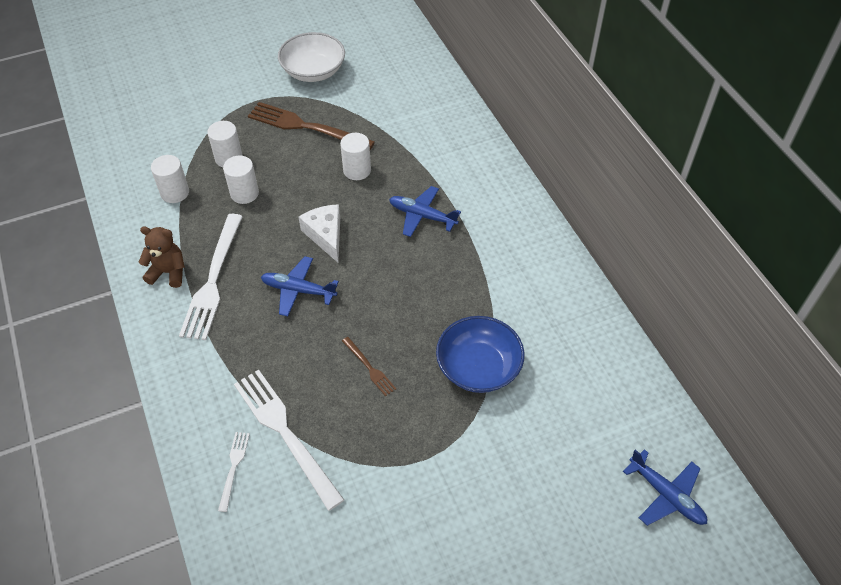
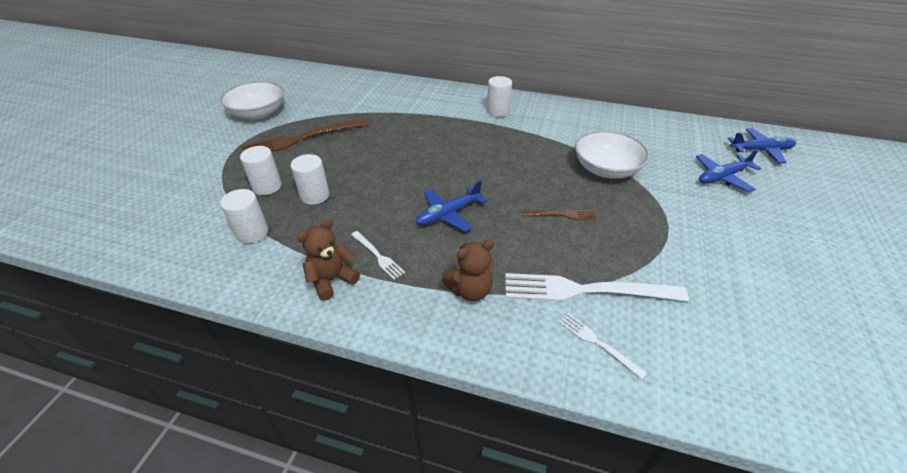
camera: 50 degrees left, 10 degrees down
white fork [179,214,243,340] -> white fork [351,231,405,280], size x0.48
white cheese [299,204,340,262] -> none
white cylinder [340,133,371,180] -> white cylinder moved to [487,76,512,117]
blue plane [389,186,461,237] -> blue plane moved to [696,149,761,192]
blue bowl [436,316,525,393] -> white bowl [575,130,650,179]
none -> brown teddy bear [442,240,494,301]

